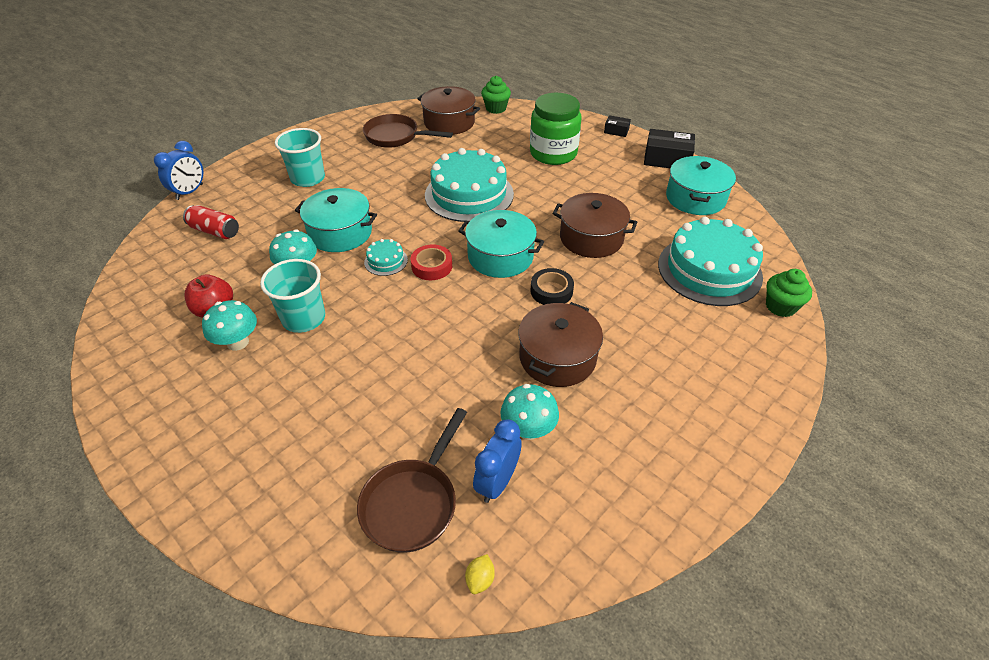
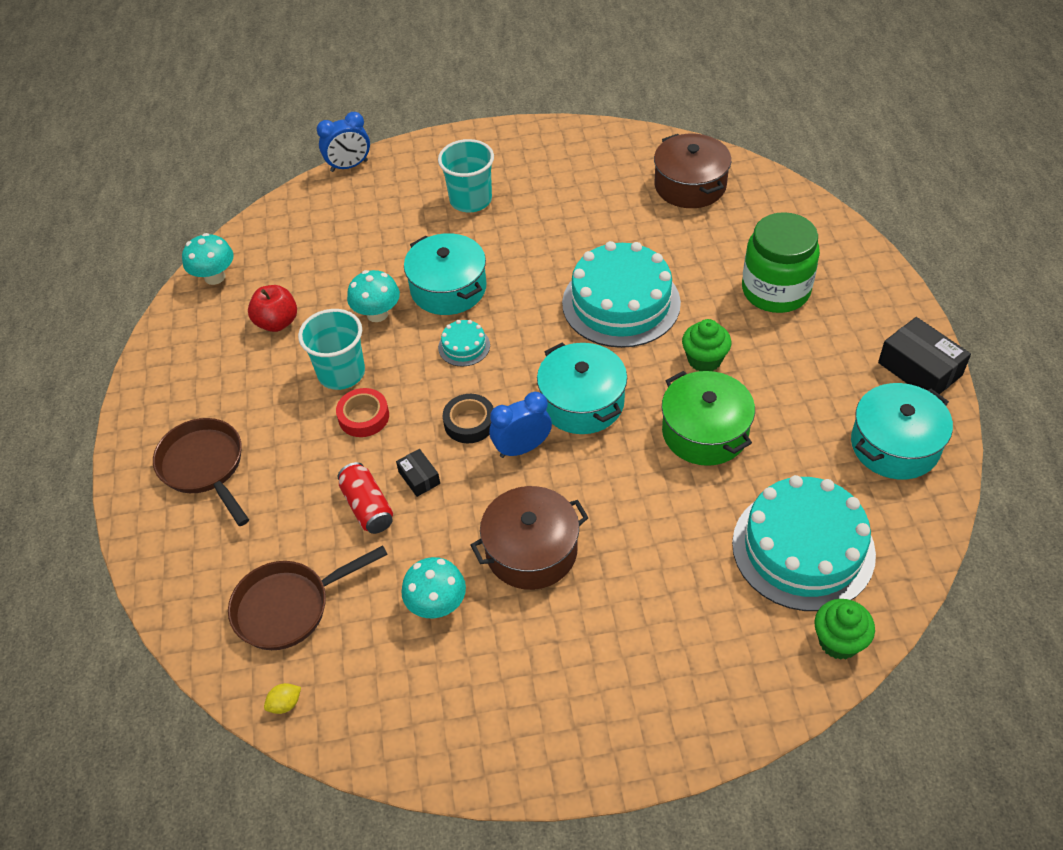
camera: 40 degrees right, 5 degrees up
red can [183,205,239,239] -> red can moved to [338,462,393,534]
turquoise mushroom [202,300,257,351] -> turquoise mushroom moved to [182,233,234,285]
brown pan [363,114,453,148] -> brown pan moved to [153,418,249,526]
red tape [411,244,452,280] -> red tape moved to [336,388,389,437]
blue clock [473,419,522,503] -> blue clock moved to [489,392,552,458]
green cupcake [481,76,511,114] -> green cupcake moved to [682,319,732,371]
black tape [530,268,574,305] -> black tape moved to [443,394,494,443]
brown pot [552,193,637,258] -> green pot [662,371,755,466]
black box [604,115,631,137] -> black box moved to [396,449,440,497]

